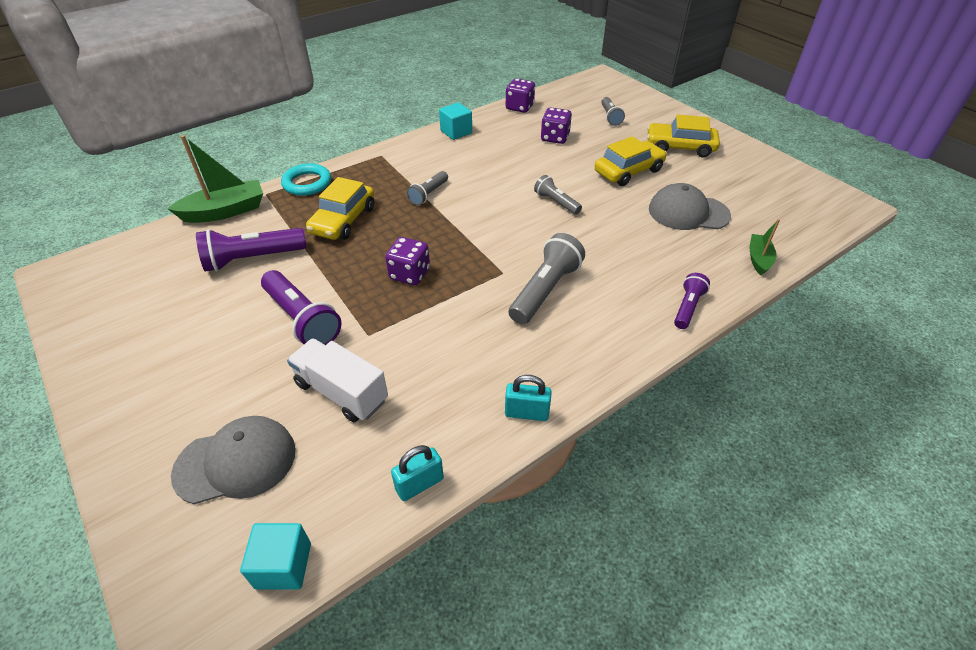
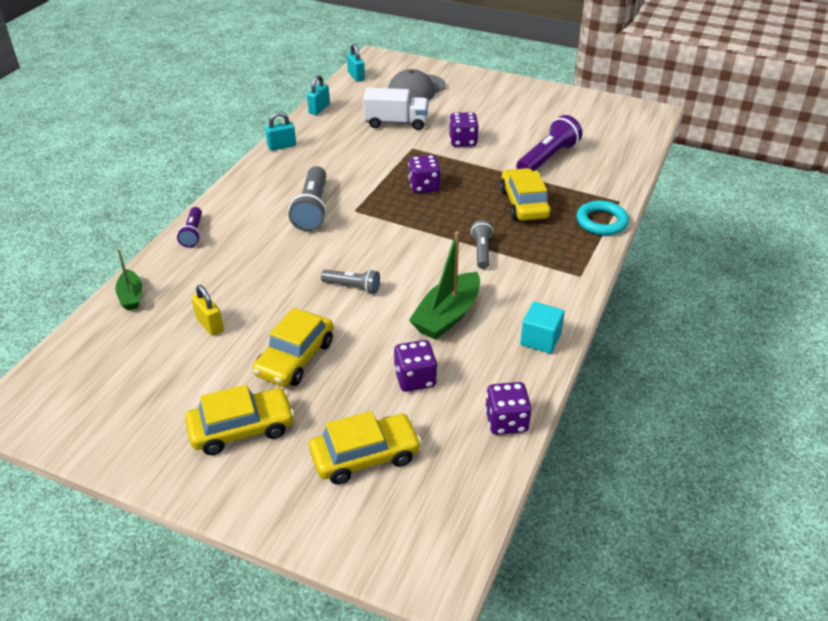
camera: 150 degrees right, 5 degrees down
green boat [167,135,263,223] -> green boat moved to [409,231,480,340]
turquoise cube [240,523,311,589] -> turquoise padlock [347,44,365,82]
purple flashlight [261,270,341,345] -> purple dice [449,112,479,147]
grey flashlight [601,97,625,126] -> yellow car [309,411,422,485]
grey cap [649,183,731,230] -> yellow padlock [191,285,224,336]

